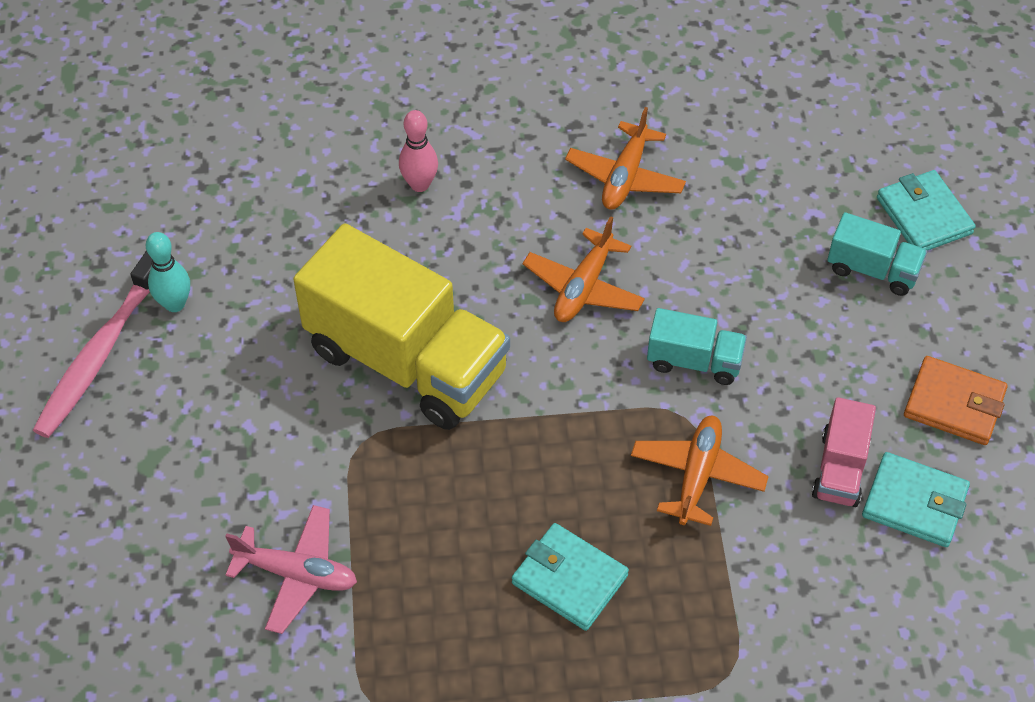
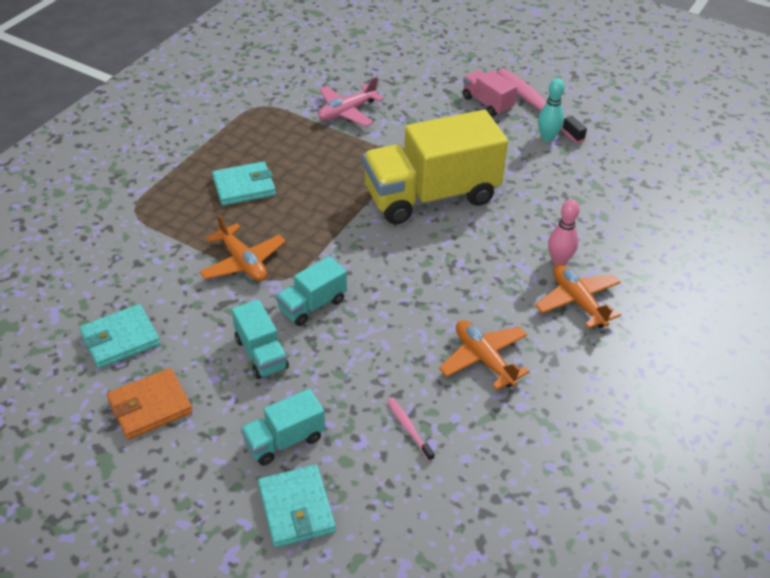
camera: 125 degrees right, 10 degrees down
orange plane [523,216,645,322] -> orange plane moved to [535,264,621,328]
pink truck [812,397,876,507] -> pink truck moved to [463,70,517,117]
turquoise wallet [877,170,976,251] -> turquoise wallet turned 60 degrees clockwise [258,465,336,548]
none -> turquoise truck [232,299,289,379]
none -> pink toothbrush [387,398,435,461]

